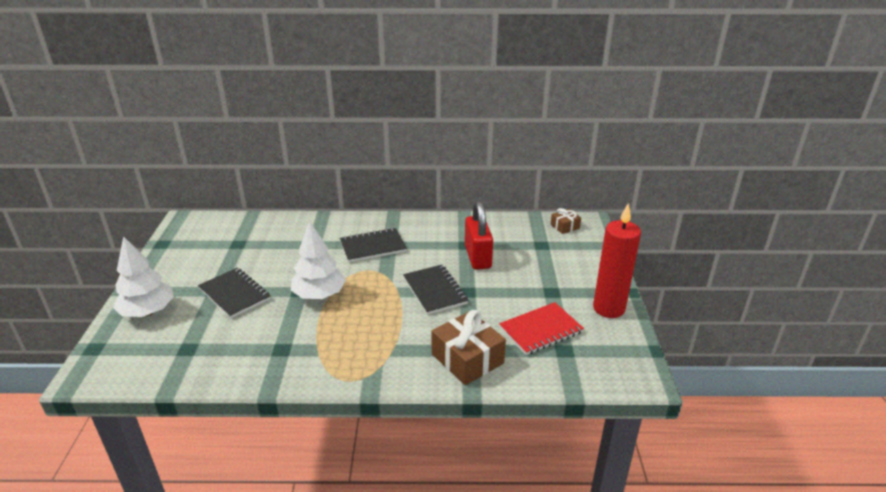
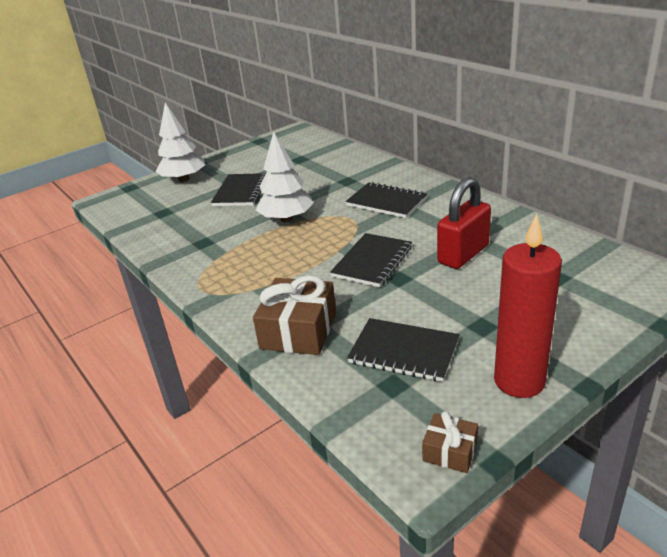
camera: 55 degrees right, 0 degrees up
red notebook [499,302,584,355] -> black notebook [347,318,460,382]
brown gift [551,208,581,234] -> brown gift moved to [422,411,478,473]

